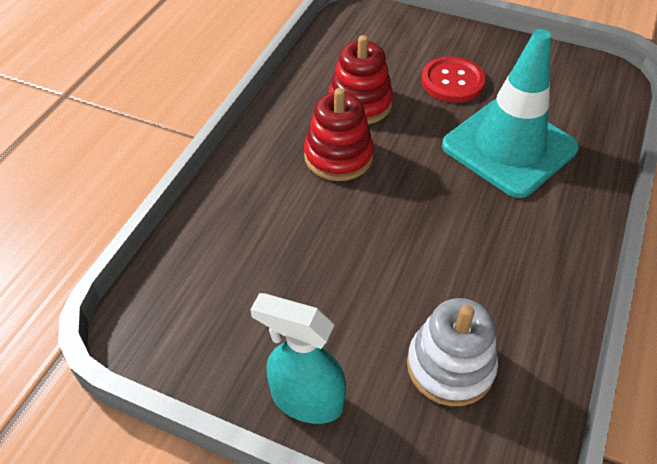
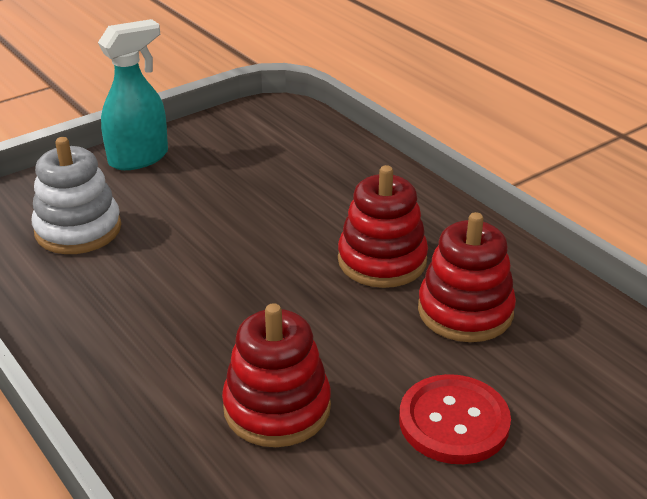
camera: 120 degrees right, 15 degrees down
turquoise traffic cone [442,29,579,198] -> red stacking toy [222,303,331,447]

